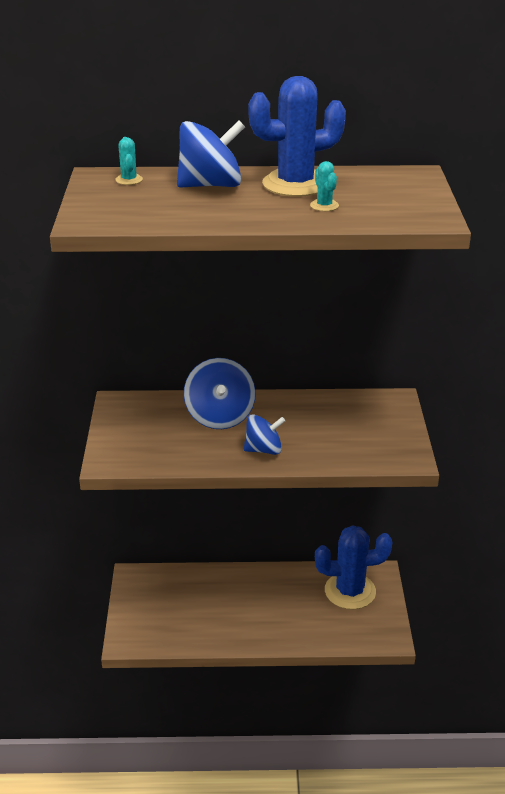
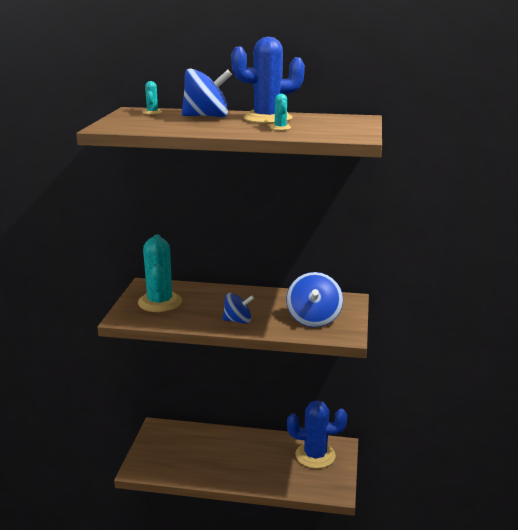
camera: 10 degrees right, 10 degrees down
blue spinning top [183,358,256,429] -> blue spinning top moved to [286,272,343,327]
none -> turquoise cactus [138,235,182,312]

